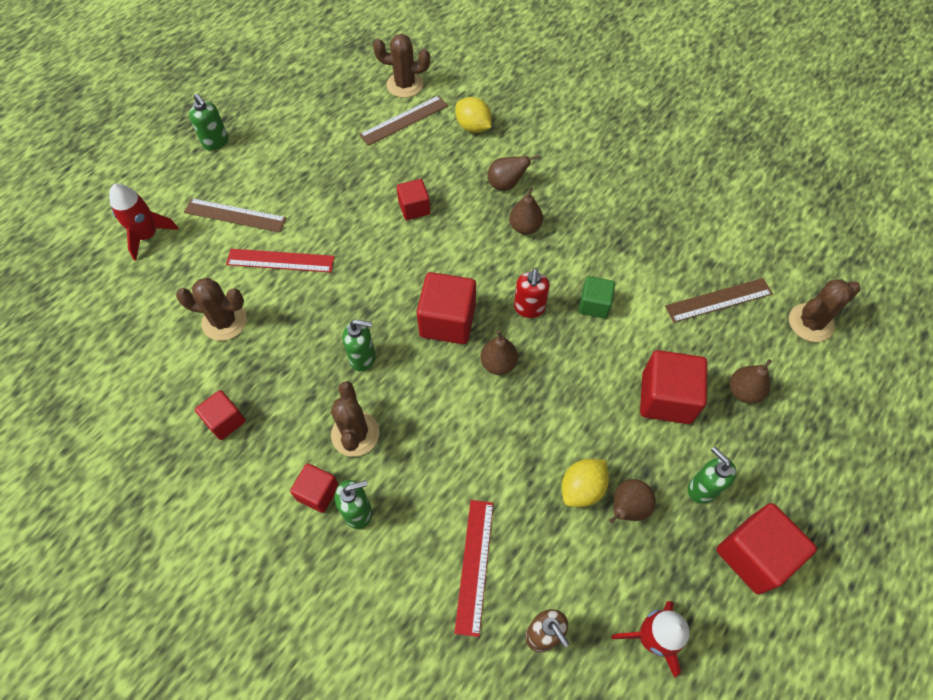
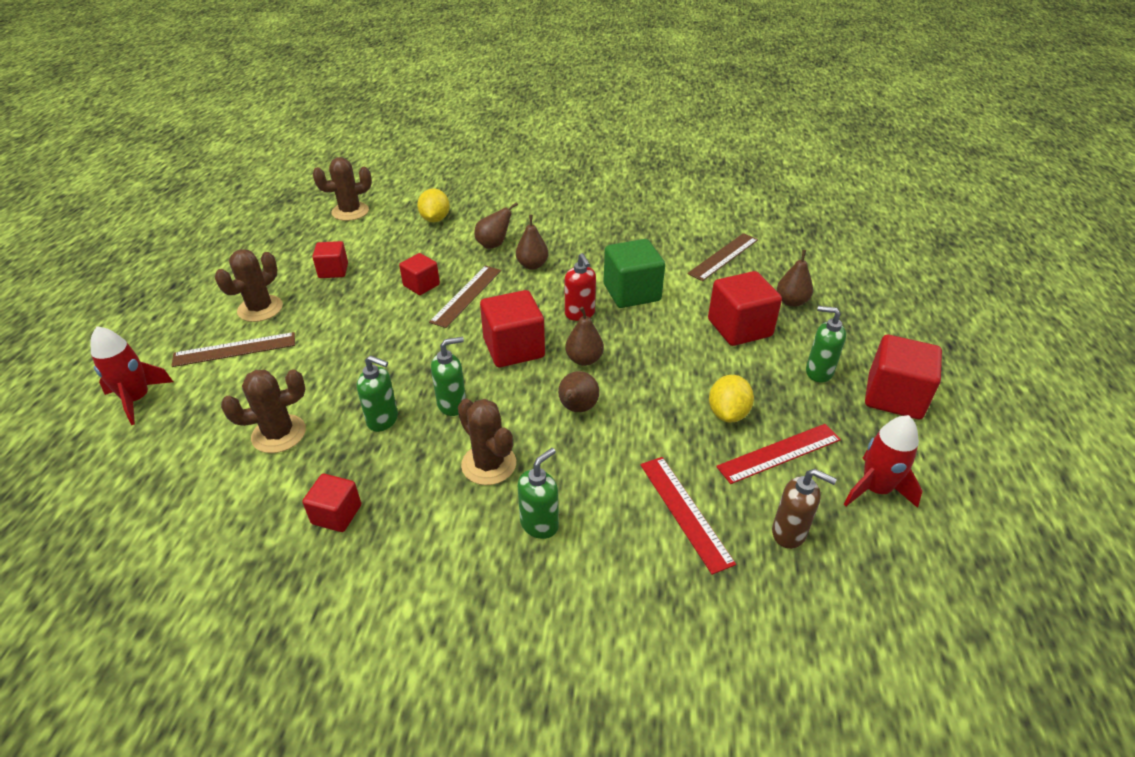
camera: 30 degrees left, 20 degrees down
green soap dispenser [189,93,228,151] -> green soap dispenser moved to [357,355,398,432]
red ruler [226,249,335,272] -> red ruler moved to [716,424,841,484]
red cube [290,463,339,513] -> red cube moved to [312,241,348,278]
brown ruler [359,95,448,146] -> brown ruler moved to [429,266,501,328]
yellow lemon [455,97,492,133] -> yellow lemon turned 75 degrees clockwise [417,188,450,222]
green cube [579,276,615,318] -> green cube [604,239,665,308], size x1.69
brown pear [609,479,656,524] -> brown pear moved to [558,371,599,412]
brown cactus [789,280,860,342] -> brown cactus moved to [215,249,283,322]

